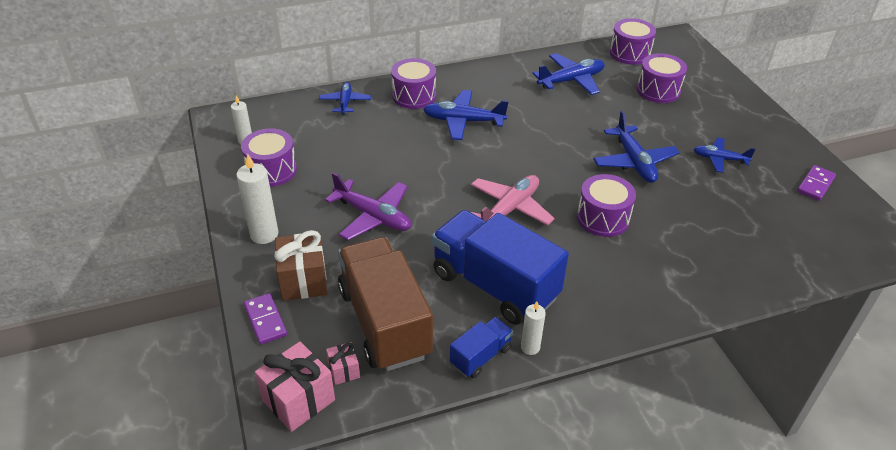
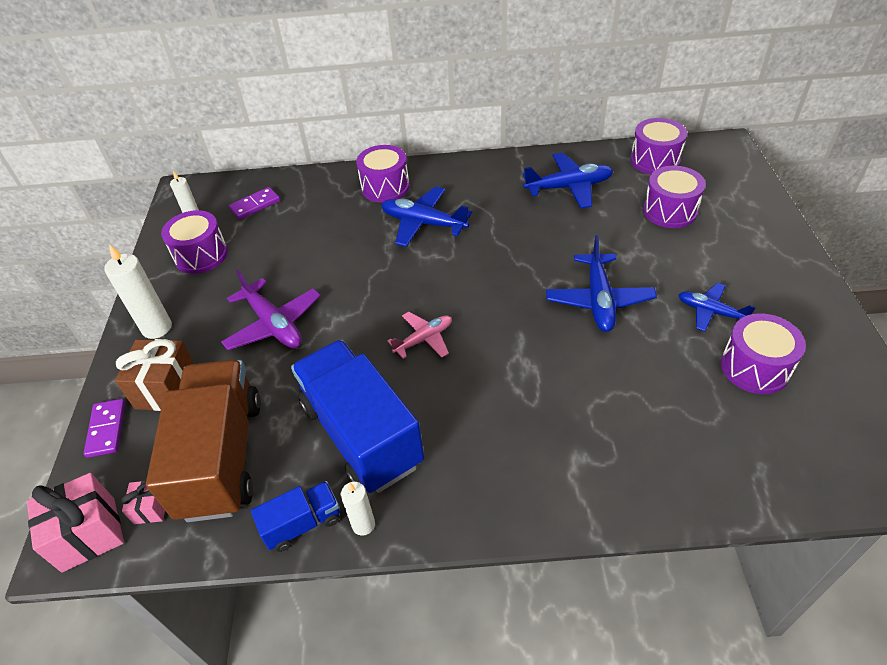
camera: 20 degrees right, 5 degrees up
blue plane [319,82,371,115] -> none
pink plane [471,175,555,226] -> pink plane [387,312,452,359], size x0.64
purple drum [577,174,636,237] -> purple drum moved to [721,313,806,394]
purple domino [797,165,836,201] -> purple domino moved to [229,187,280,219]

